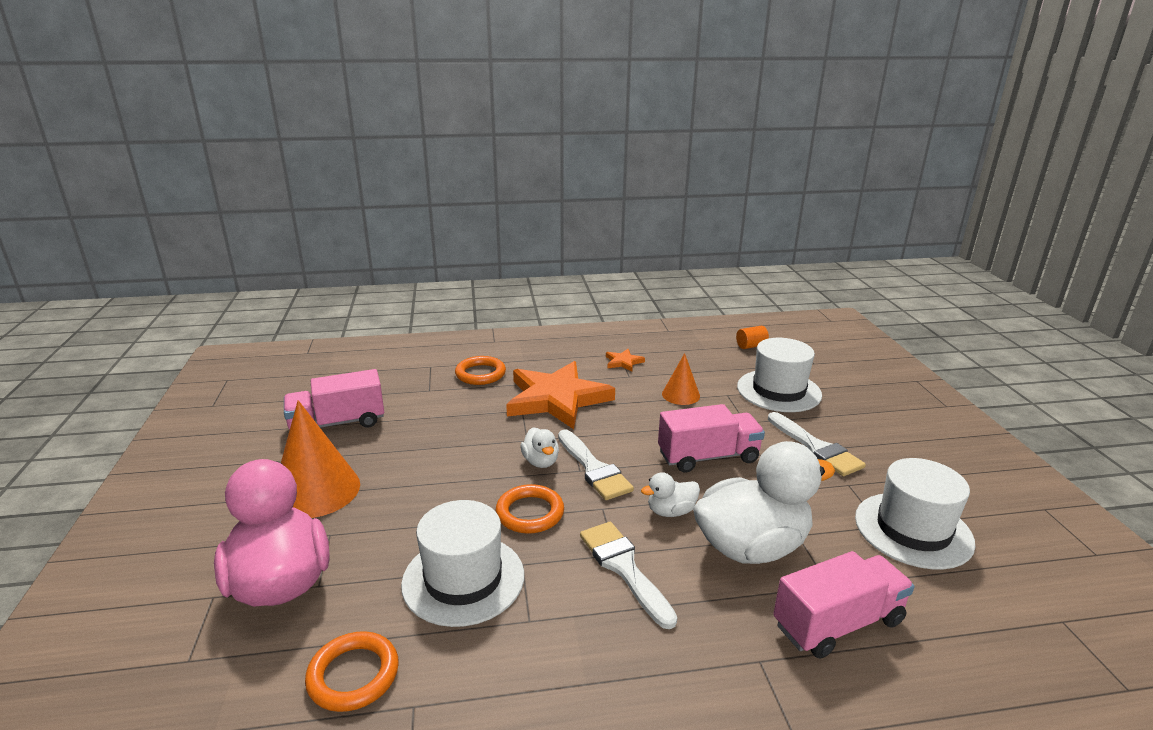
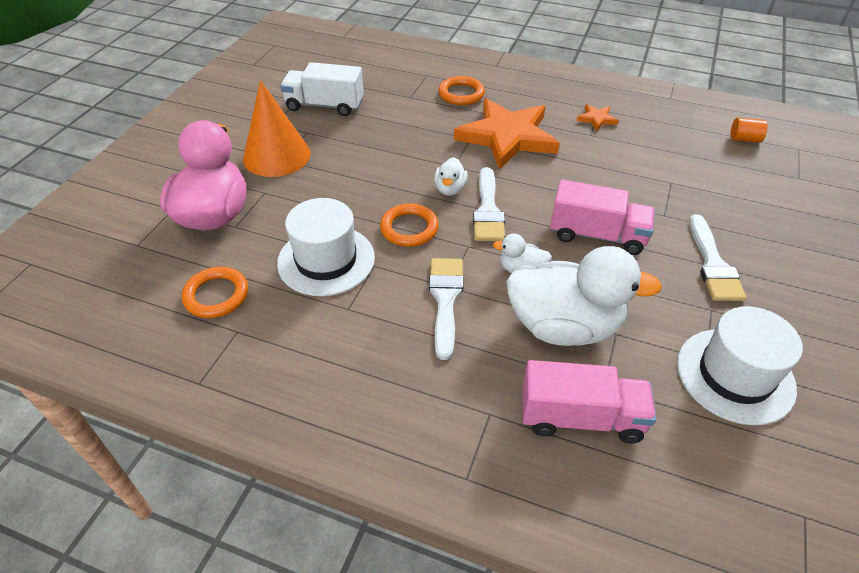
camera: 30 degrees right, 20 degrees up
pink truck [284,369,384,430] -> white truck [280,62,364,116]
orange cone [662,353,700,405] -> none
white hat [737,338,822,412] -> none

